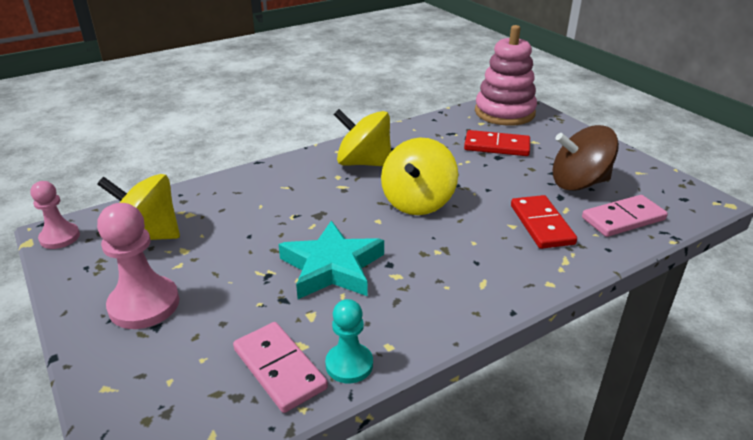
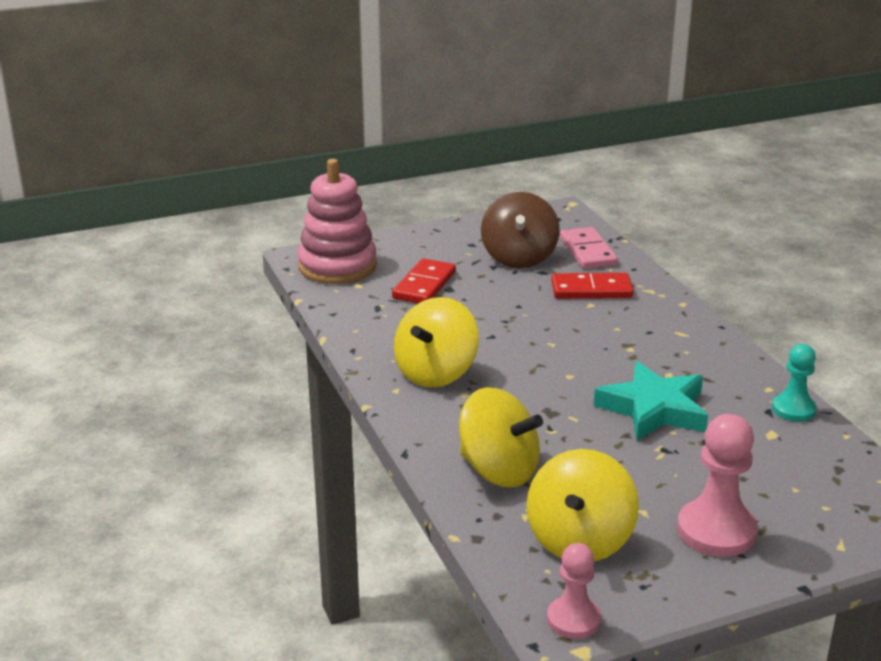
camera: 80 degrees left, 5 degrees down
pink domino [233,322,328,413] -> none
yellow spinning top [381,138,458,215] -> yellow spinning top moved to [459,387,543,487]

